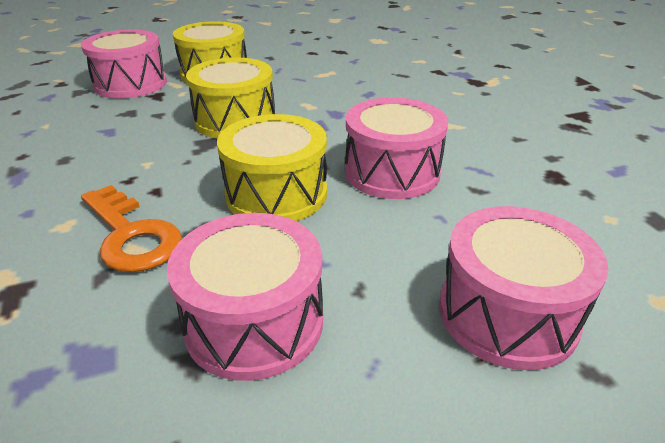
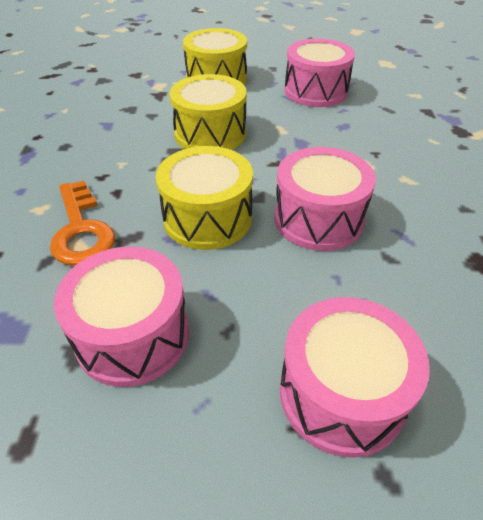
camera: 20 degrees right, 10 degrees up
pink drum [81,29,167,99] -> pink drum moved to [285,38,355,107]

